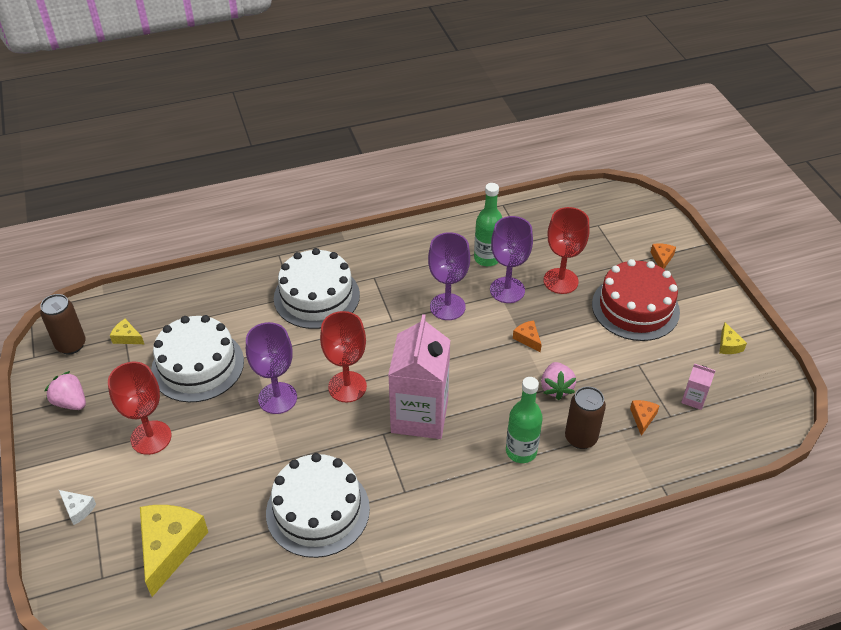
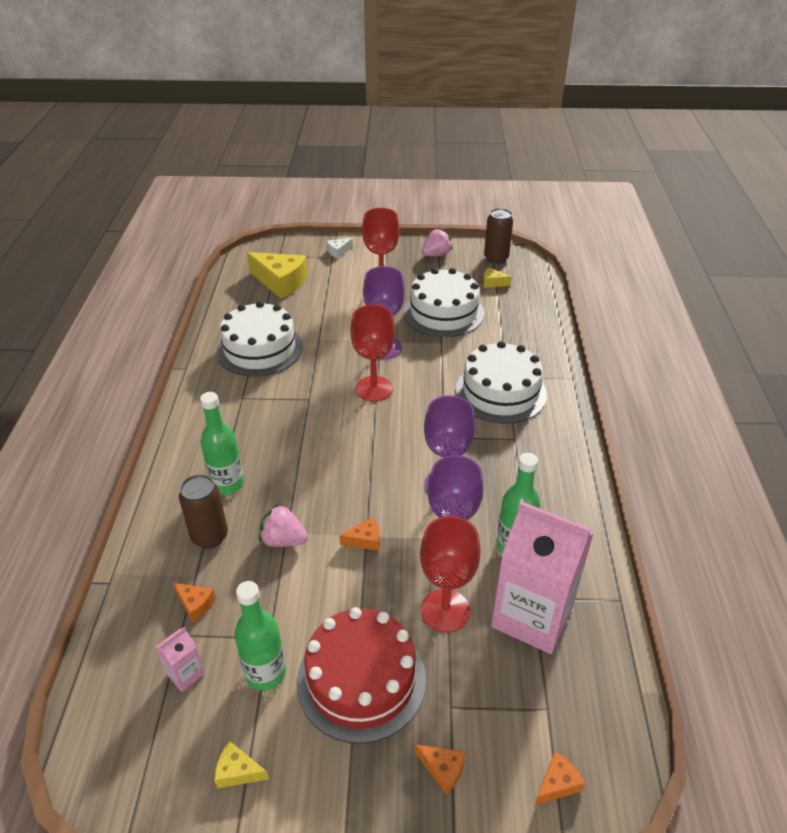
camera: 110 degrees right, 5 degrees down
yellow cheese [110,319,144,344] -> yellow cheese turned 120 degrees counterclockwise [483,267,512,288]
pink carton [388,314,450,439] -> pink carton moved to [491,501,594,654]
none -> green bottle [234,581,286,691]
none -> orange cheese [534,752,585,806]

